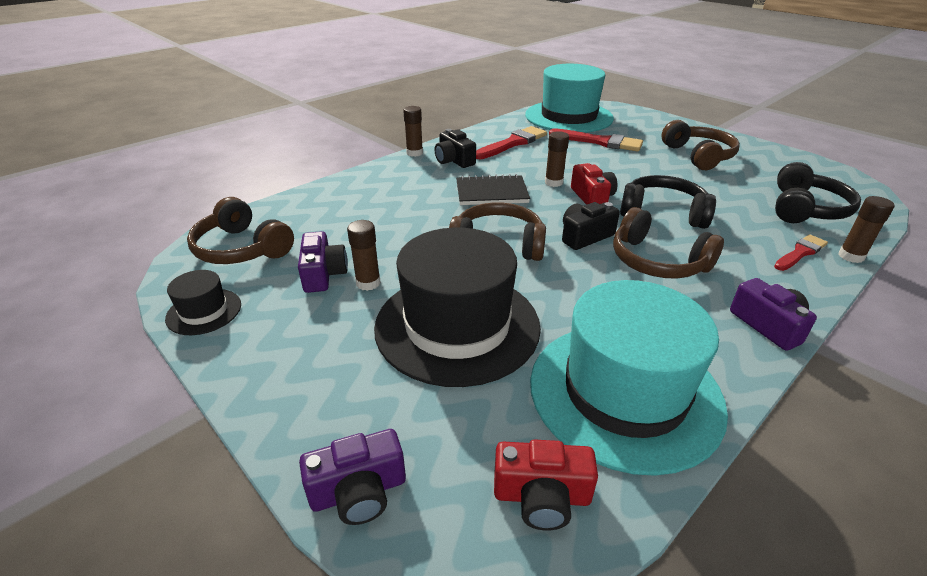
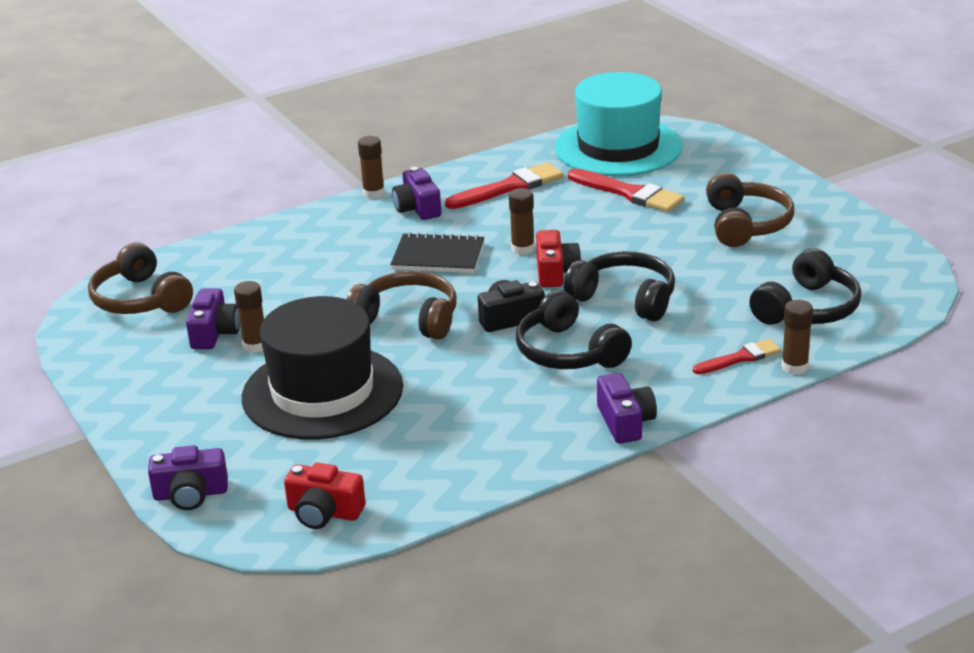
camera: 15 degrees right, 5 degrees down
black hat [165,270,241,335] -> none
black camera [434,129,476,168] -> purple camera [392,167,441,220]
turquoise hat [530,280,728,476] -> none
brown headphones [613,207,724,279] -> black headphones [516,290,632,369]

